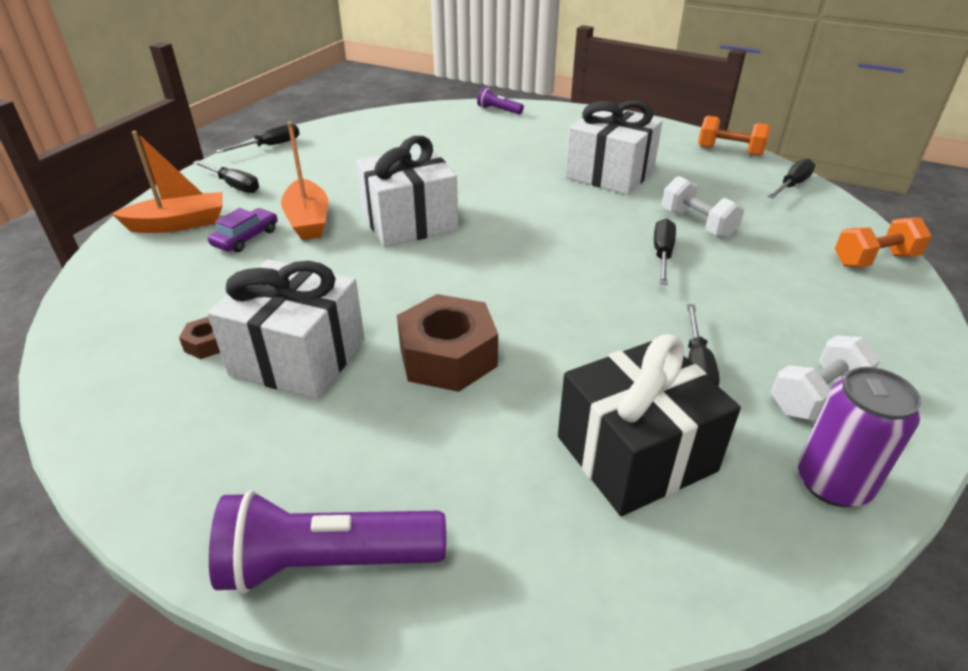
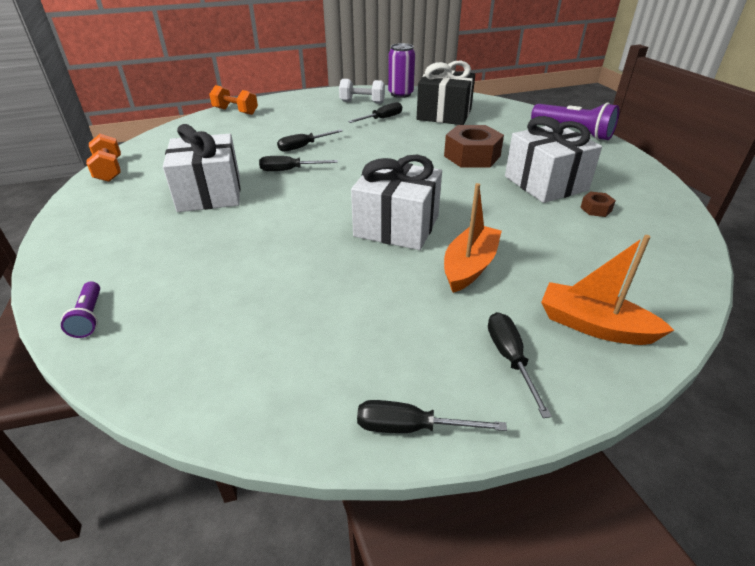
camera: 135 degrees left, 0 degrees up
purple car [208,208,278,252] -> none
white dumbbell [662,176,744,238] -> none
black screwdriver [768,158,815,199] -> black screwdriver moved to [259,156,338,171]

